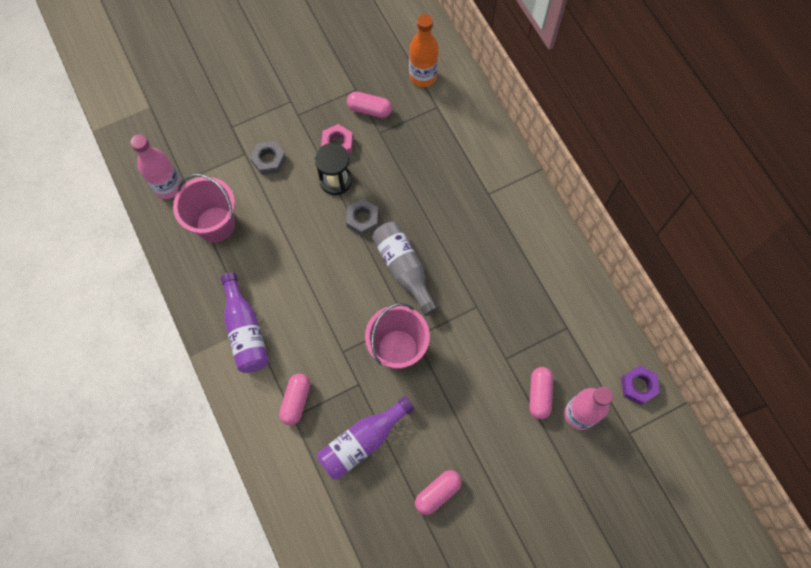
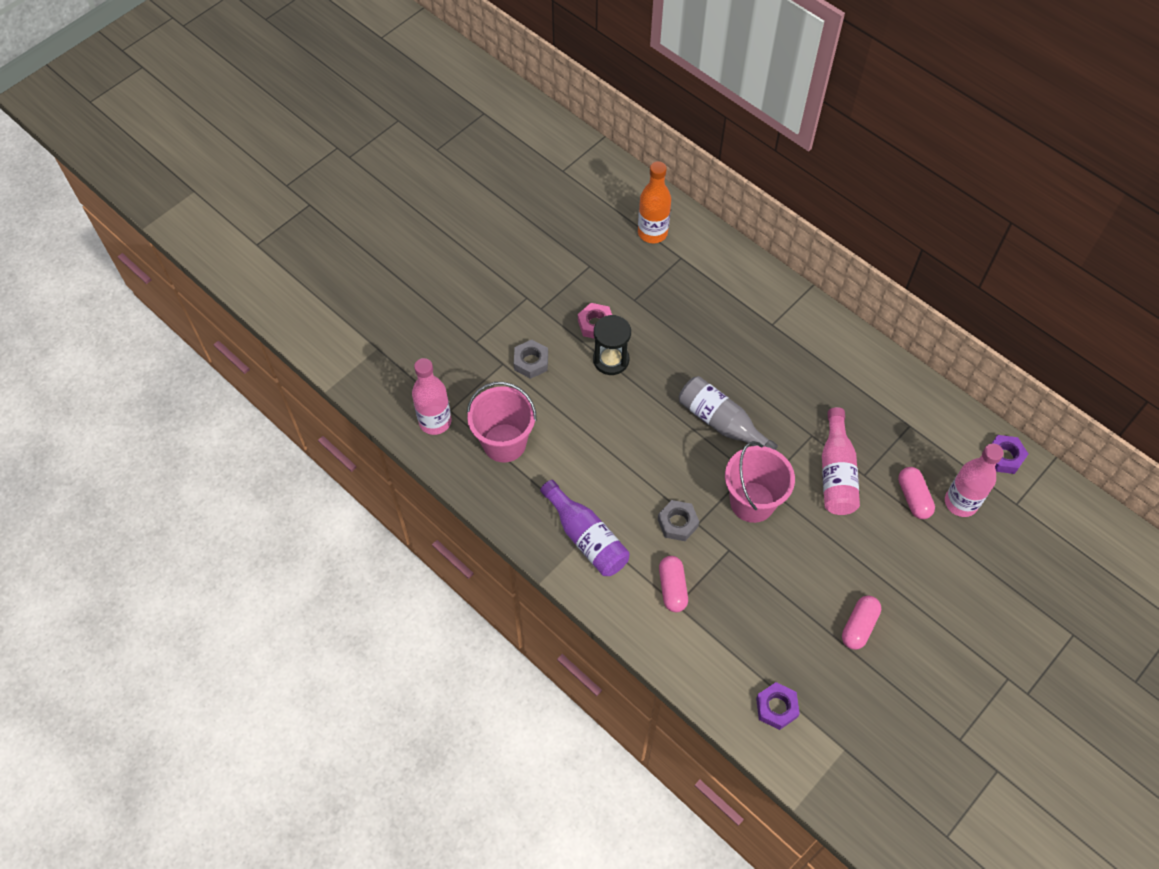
camera: 20 degrees left, 10 degrees down
purple bottle [317,396,414,480] -> none
grey nut [346,199,378,236] -> grey nut moved to [658,500,699,541]
pink capsule [347,92,392,118] -> none
none -> purple nut [756,682,800,730]
none -> pink bottle [822,407,860,515]

